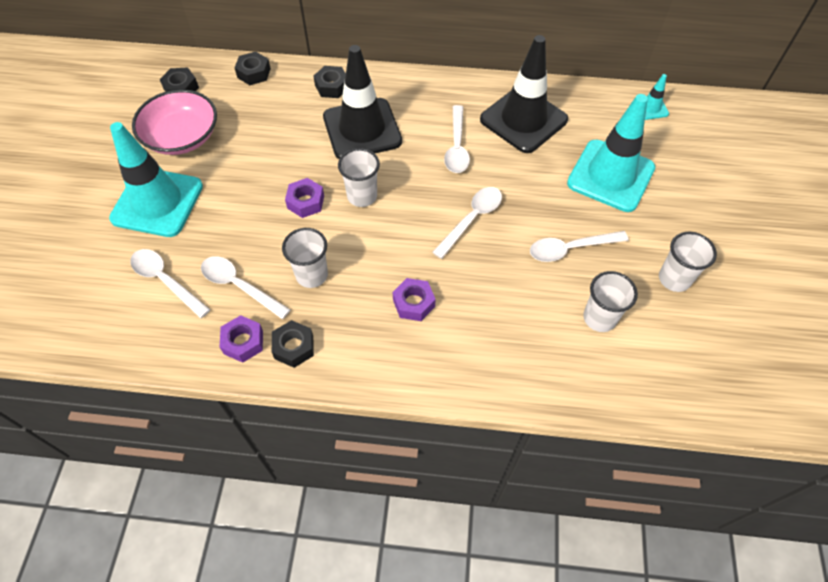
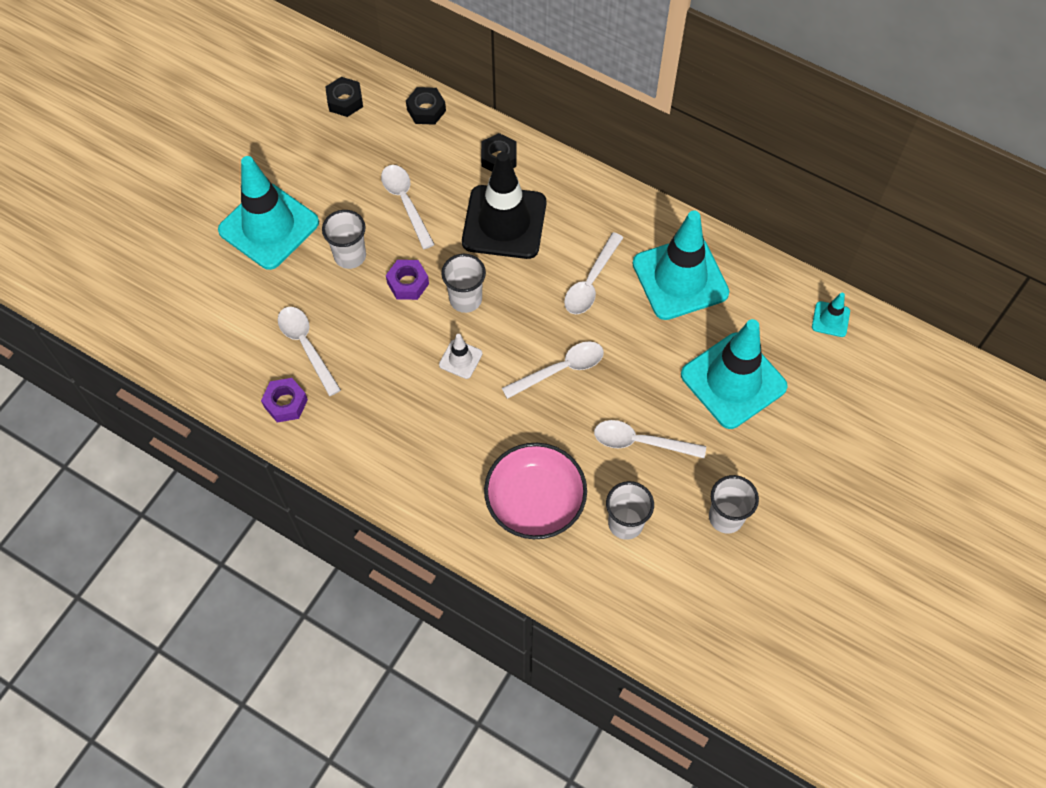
camera: 25 degrees right, 5 degrees up
white spoon [130,249,211,318] -> white spoon moved to [381,165,435,249]
pink bowl [132,89,217,155] -> pink bowl moved to [484,443,587,539]
black nut [272,320,314,368] -> none
white cup [282,228,328,288] -> white cup moved to [322,210,366,269]
purple nut [393,278,436,321] -> none
black traffic cone [480,35,568,153] -> turquoise traffic cone [632,211,729,320]
none -> white traffic cone [439,334,482,379]

